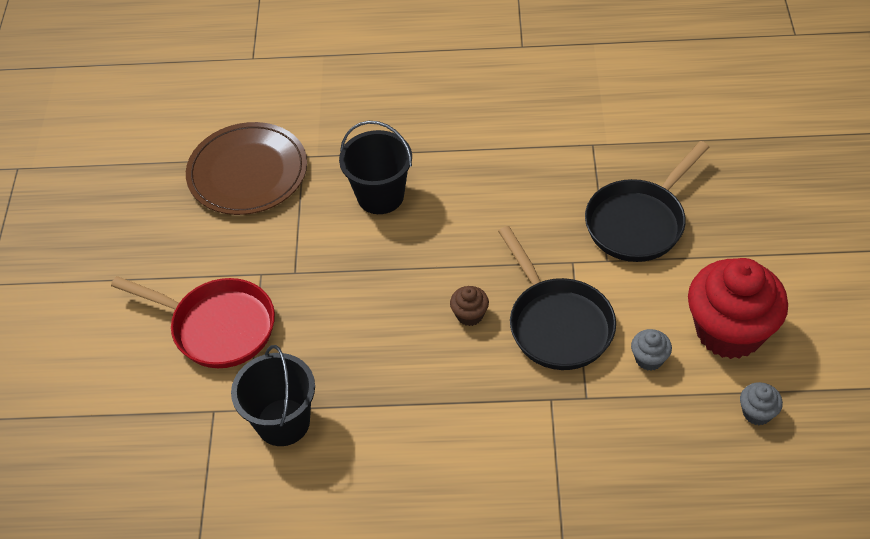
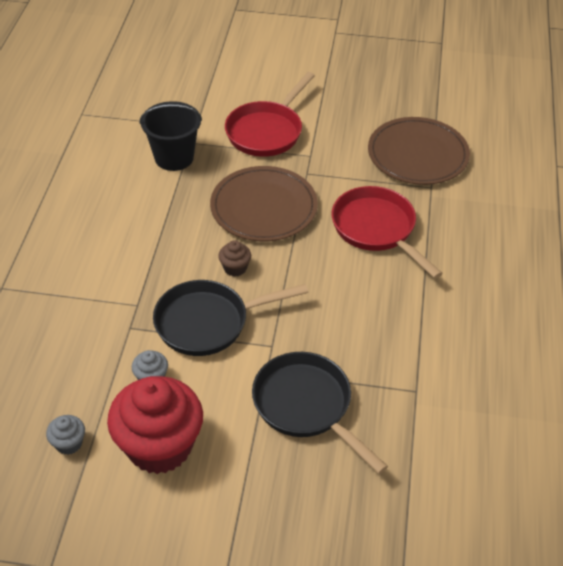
camera: 95 degrees right, 5 degrees down
black bucket [339,121,412,214] -> red pan [332,186,443,279]
none -> brown plate [210,166,318,241]

